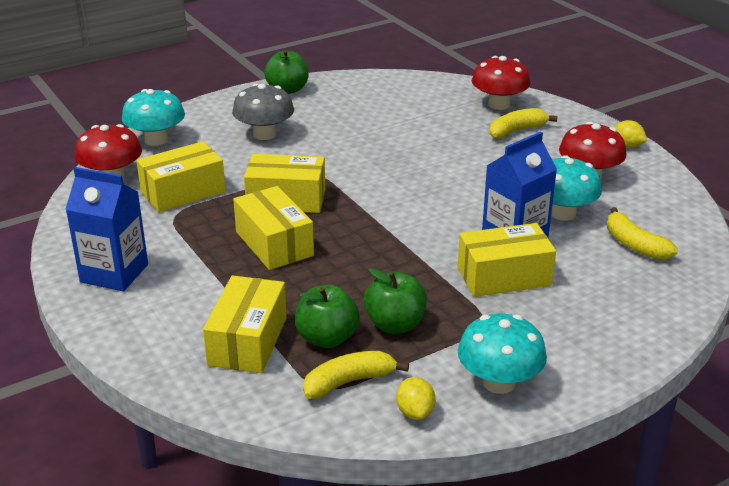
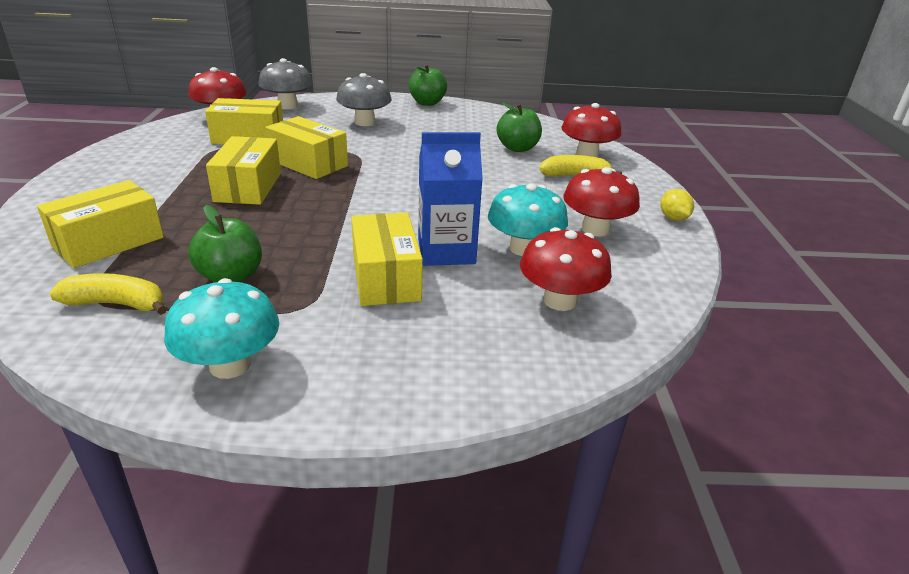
camera: 30 degrees right, 0 degrees up
blue carton [65,167,148,291] -> none
turquoise mushroom [122,89,185,146] -> grey mushroom [258,58,312,109]
green apple [295,285,360,348] -> green apple moved to [497,103,542,152]
yellow lemon [396,377,436,420] -> none
yellow box [458,223,556,297] -> yellow box turned 60 degrees clockwise [351,213,423,306]
yellow banana [607,207,678,260] -> red mushroom [520,227,612,311]

